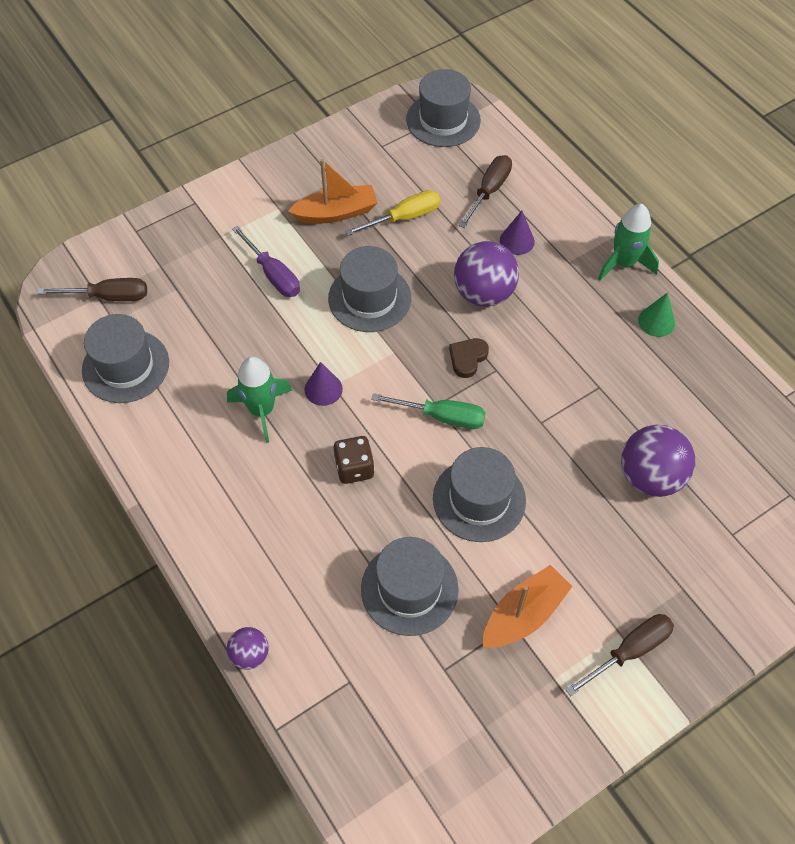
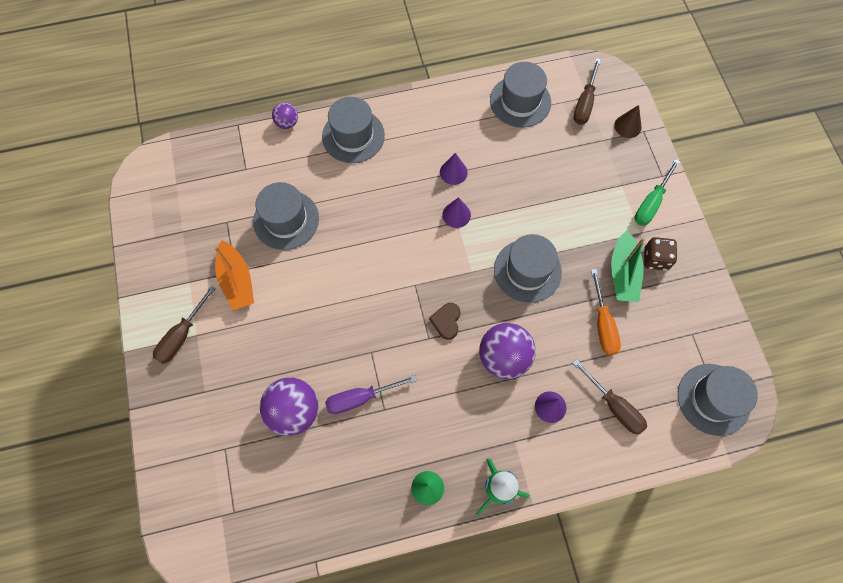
camera: 110 degrees right, 10 degrees up
green rocket [227,357,292,443] -> purple cone [440,153,468,185]
purple screwdriver [232,226,300,297] -> purple screwdriver moved to [325,375,417,414]
orange boat [288,159,378,224] -> green boat [611,230,645,302]
brown dice [334,436,375,484] -> brown dice moved to [644,237,677,271]
yellow screwdriver [345,190,440,236] -> orange screwdriver [591,269,621,355]
green screwdriver [371,393,485,429] -> green screwdriver moved to [635,159,680,226]
grey hat [433,447,526,542] -> grey hat moved to [322,97,385,163]
brown heart [449,338,489,378] -> brown heart turned 135 degrees counterclockwise [429,303,460,340]
brown screwdriver [565,614,674,696] -> brown screwdriver turned 45 degrees clockwise [153,285,216,364]
none -> brown cone [614,105,642,138]

